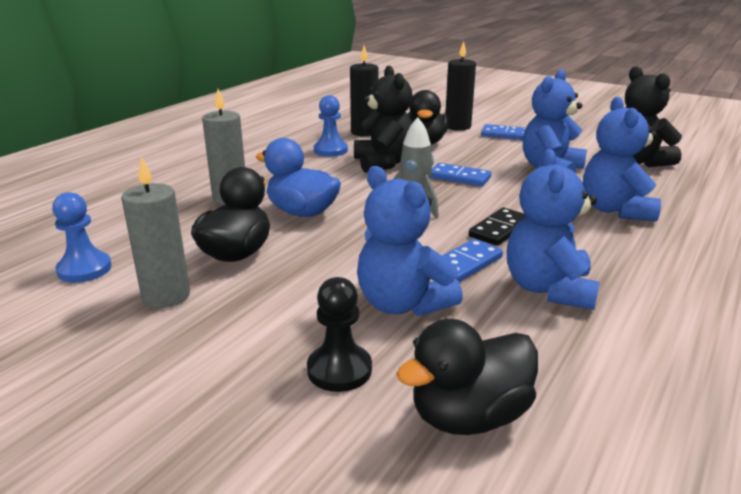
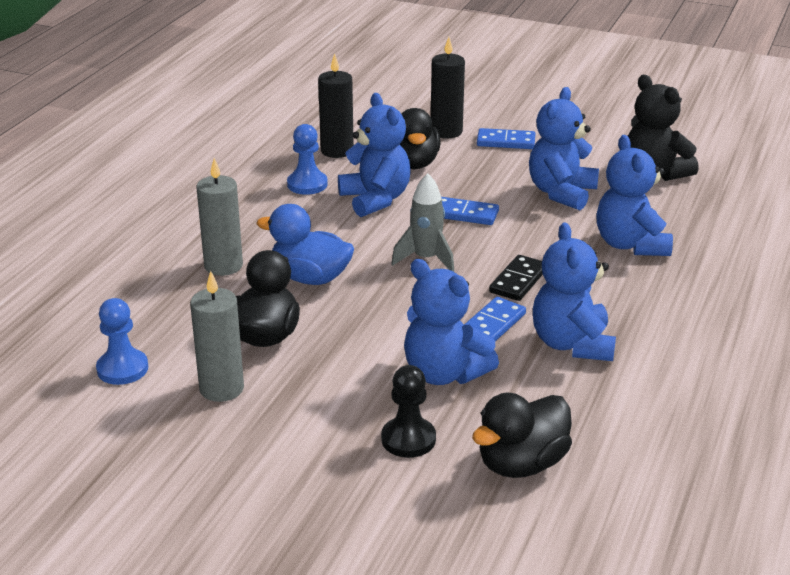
camera: 10 degrees left, 5 degrees up
black teddy bear [354,66,413,173] -> blue teddy bear [338,93,411,217]

